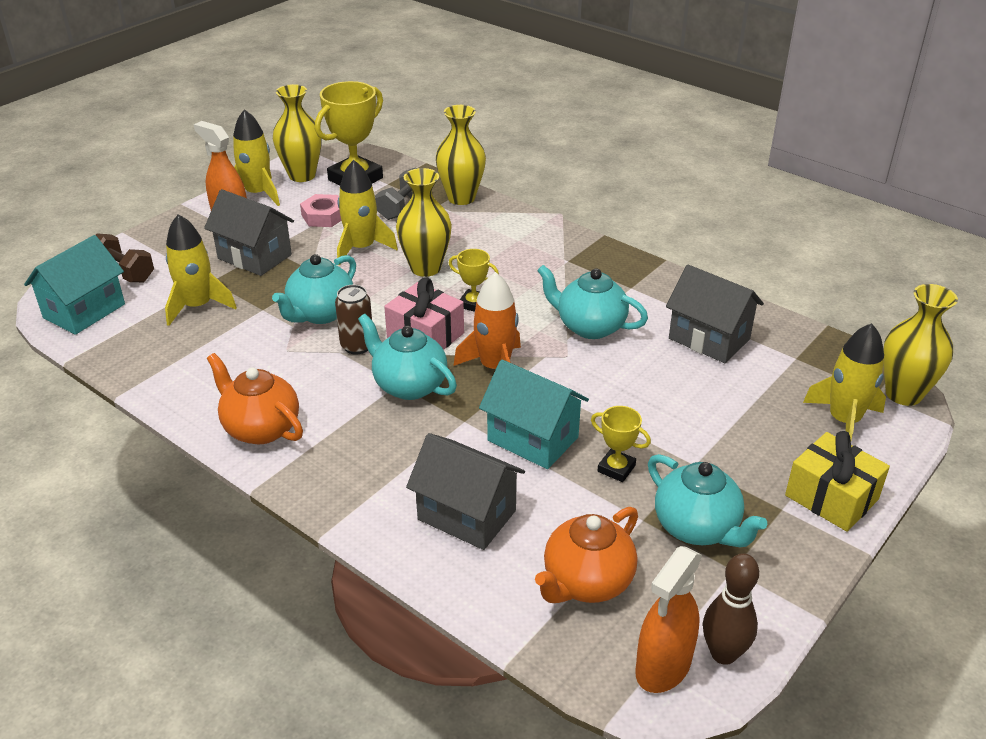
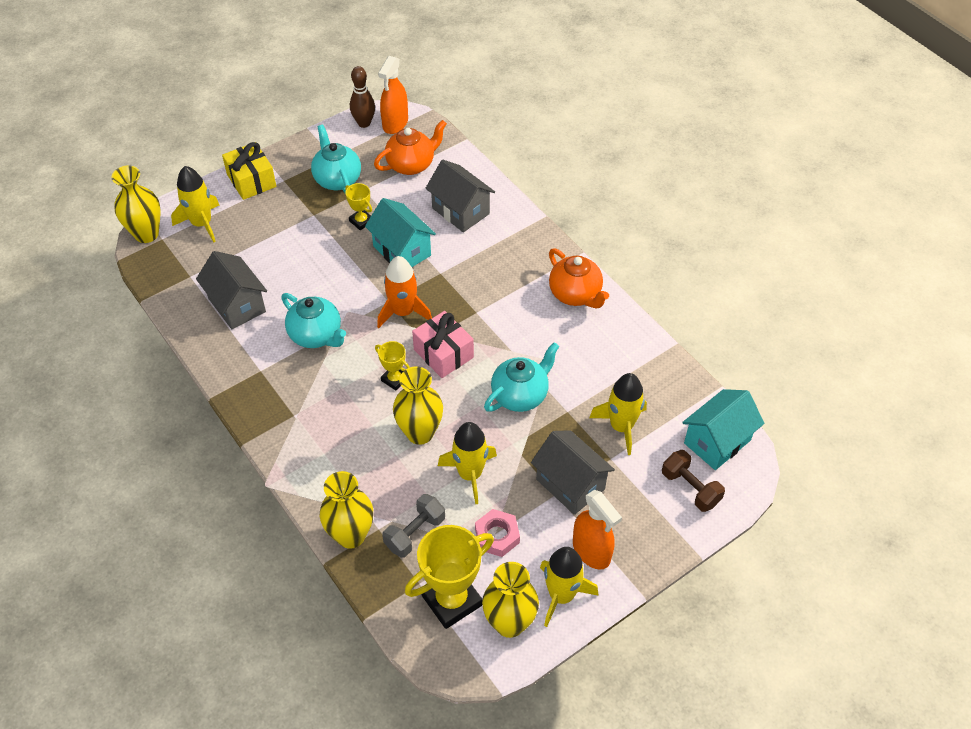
camera: 165 degrees left, 15 degrees up
brown can [335,285,372,355] -> none
turquoise teapot [358,314,457,400] -> none
orange spray bottle [635,546,702,693] -> orange spray bottle turned 150 degrees clockwise [378,56,408,134]

